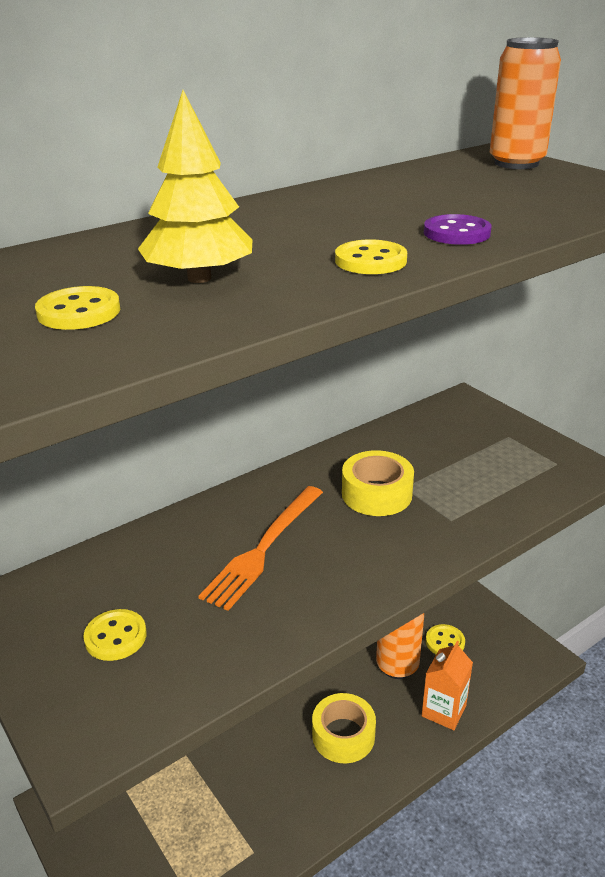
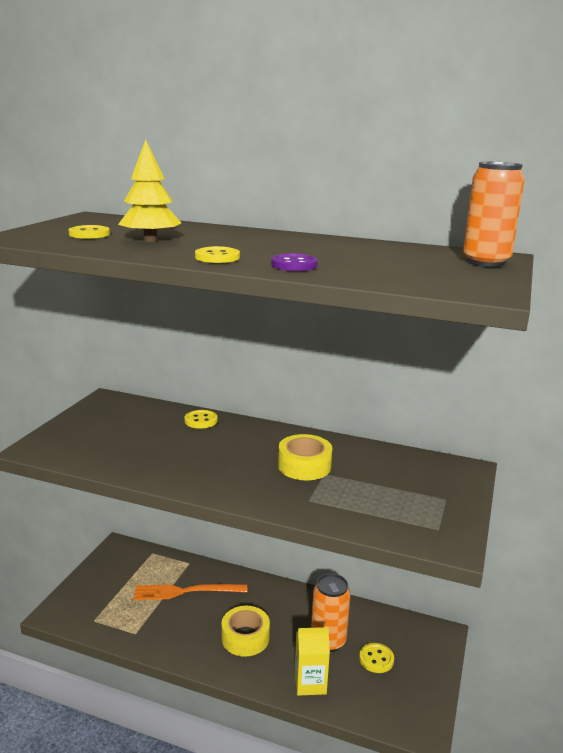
camera: 55 degrees right, 10 degrees down
yellow button [83,609,147,661] -> yellow button moved to [184,410,218,429]
orange fork [198,486,323,611] -> orange fork moved to [134,584,247,600]
orange carton [422,641,473,730] -> yellow carton [295,627,330,696]

